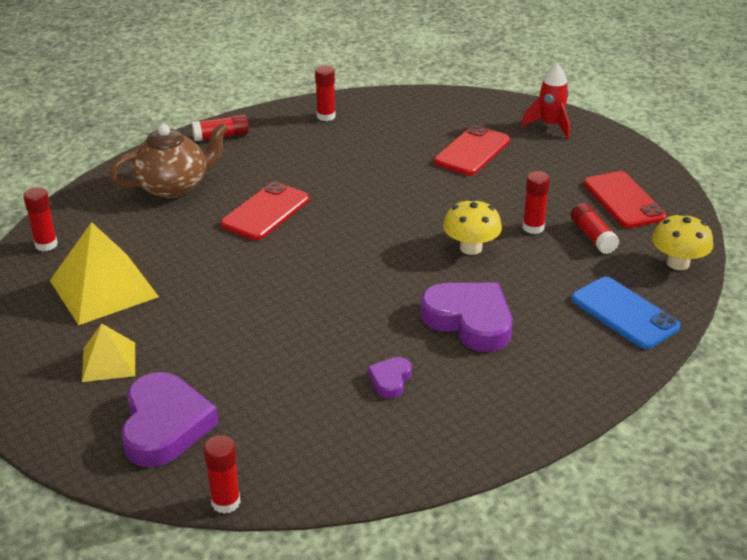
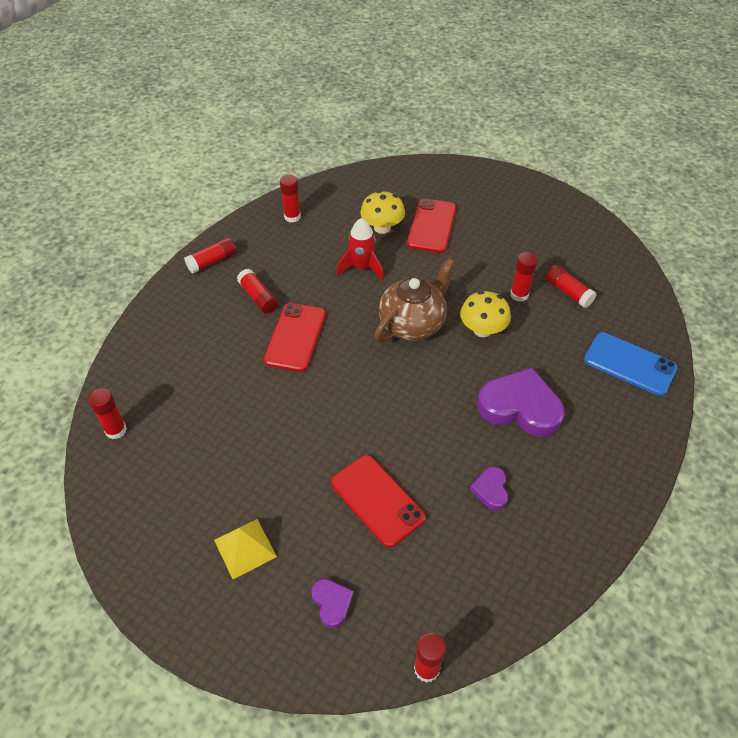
camera: 20 degrees left, 15 degrees up
yellow pyramid [50,222,159,325] -> none
brown teapot [109,123,228,198] -> brown teapot moved to [374,258,455,343]
purple heart [121,372,219,467] -> purple heart [311,579,354,629], size x0.48
red rocket [521,63,570,139] -> red rocket moved to [336,218,384,280]
red phone [584,171,666,228] -> red phone moved to [331,455,426,547]
yellow mushroom [652,213,713,270] -> yellow mushroom moved to [360,191,405,234]
none -> red glue stick [237,269,278,314]

